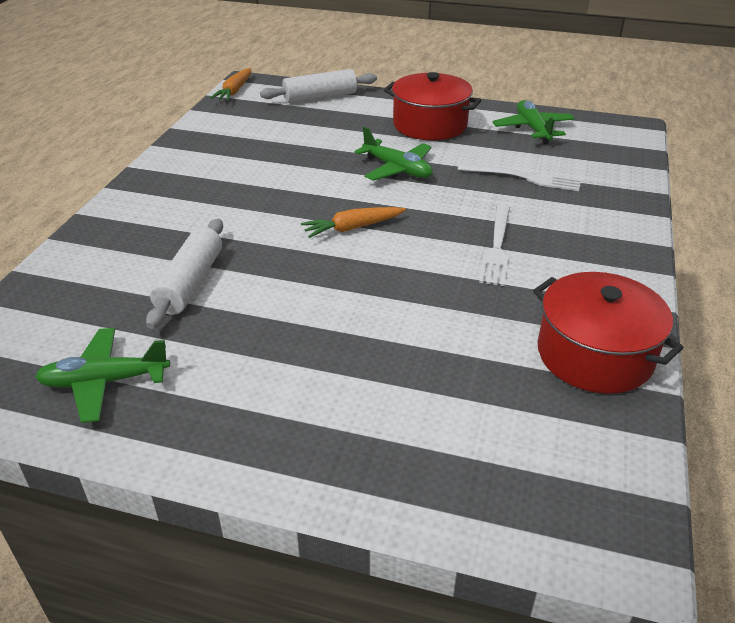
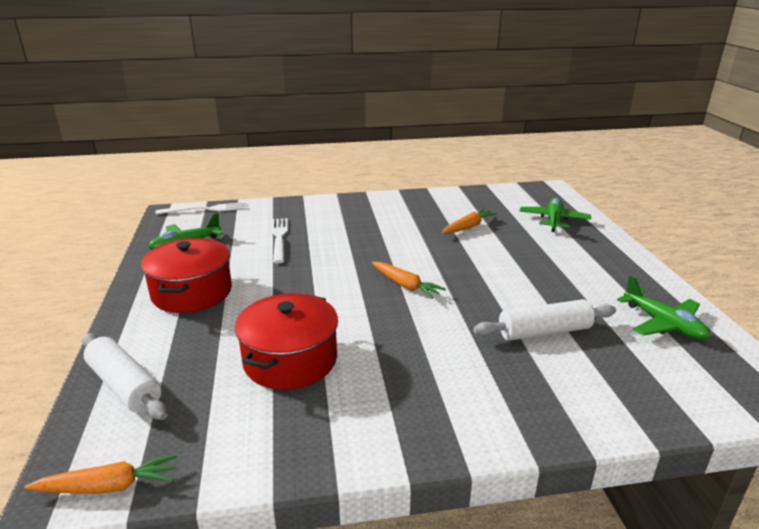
camera: 115 degrees left, 10 degrees down
green plane [354,127,433,181] -> green plane moved to [520,198,591,232]
white fork [479,204,510,286] -> white fork moved to [155,202,246,215]
red pot [533,272,683,394] -> red pot moved to [235,293,338,390]
none -> orange carrot [442,208,497,233]

